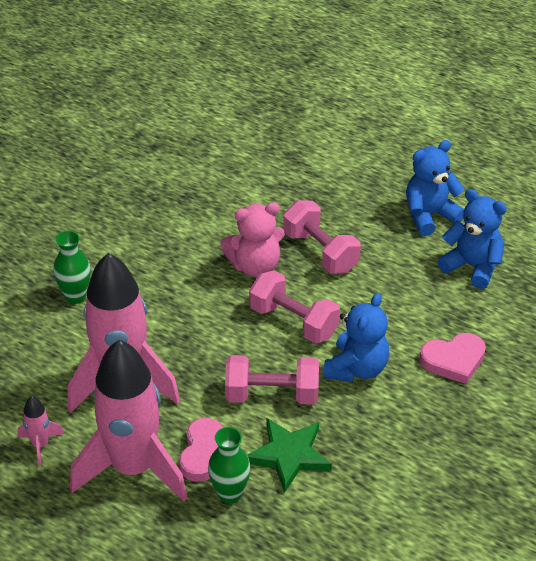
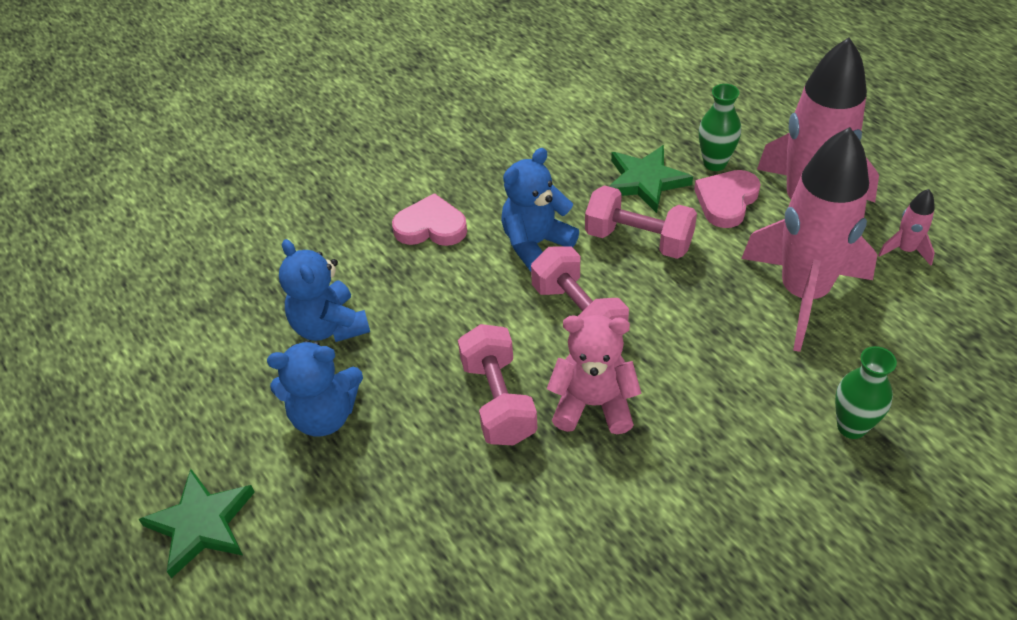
camera: 155 degrees left, 5 degrees up
none -> green star [138,469,255,578]

